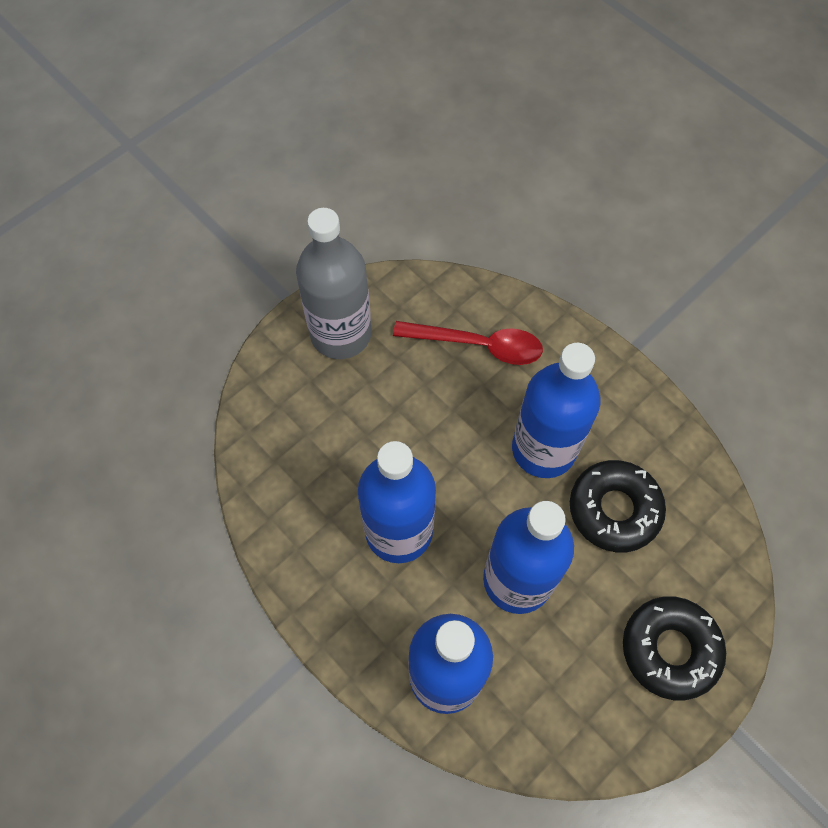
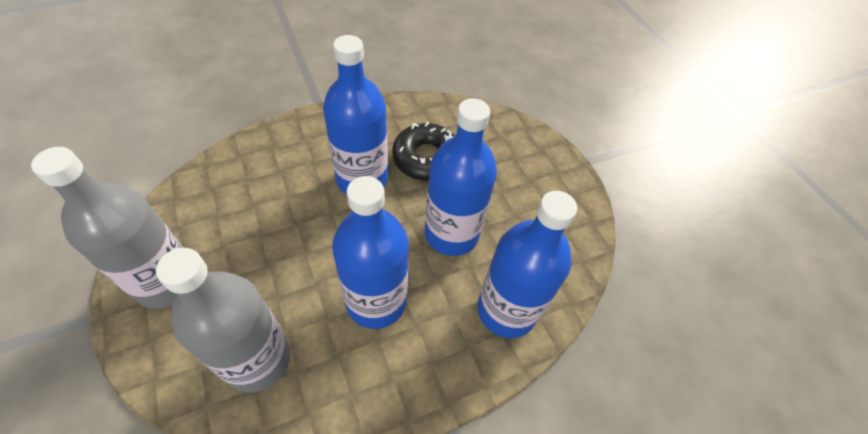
camera: 75 degrees left, 10 degrees down
red spoon [393,321,543,365] -> none
black donut [623,596,726,700] -> none
none -> grey bottle [156,248,290,393]

